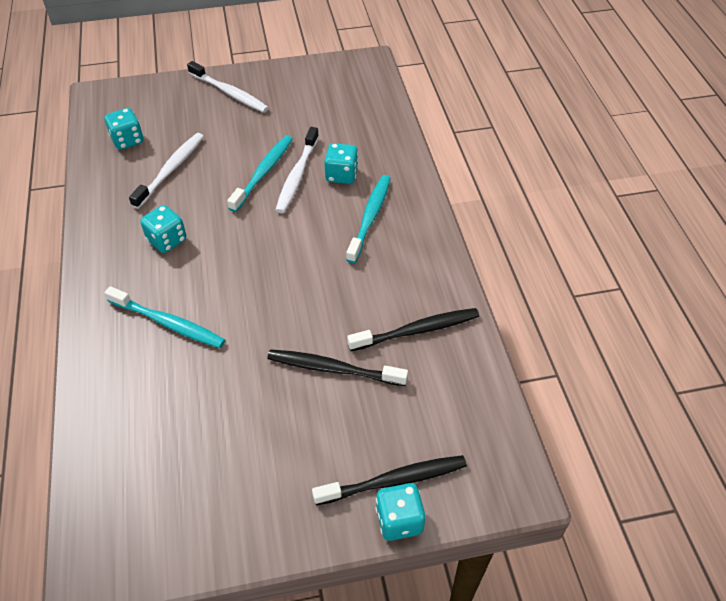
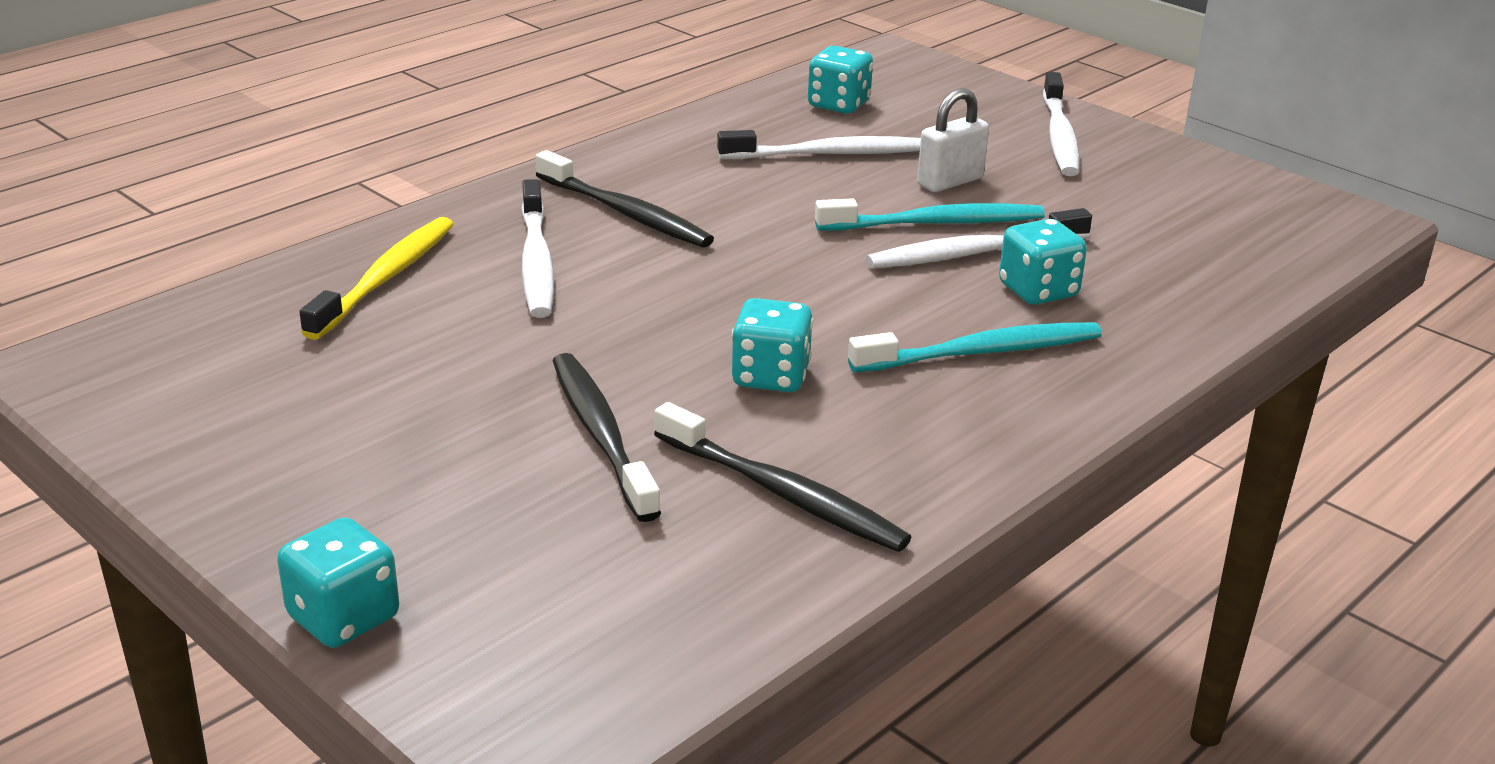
camera: 55 degrees right, 20 degrees down
turquoise toothbrush [104,286,225,348] -> white toothbrush [521,179,554,318]
turquoise dice [140,205,186,253] -> turquoise dice moved to [731,298,813,392]
black toothbrush [312,455,467,505] -> black toothbrush moved to [535,150,714,248]
none -> yellow toothbrush [299,217,454,340]
none -> white padlock [917,88,989,192]

